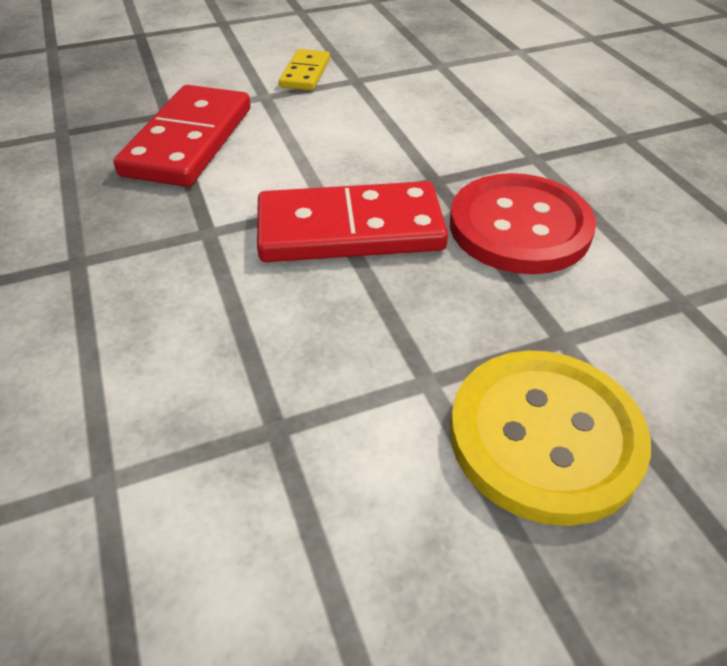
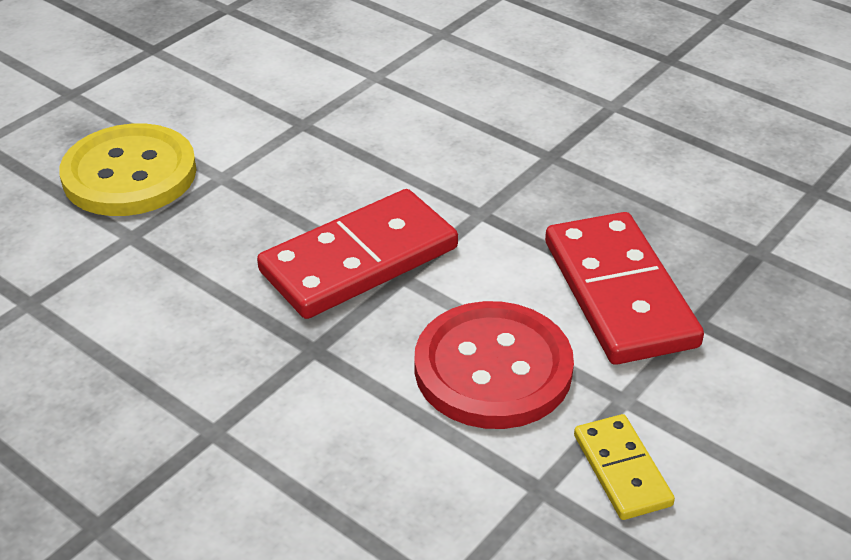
camera: 150 degrees right, 5 degrees down
red button [450,173,596,274] -> red button moved to [414,301,574,429]

